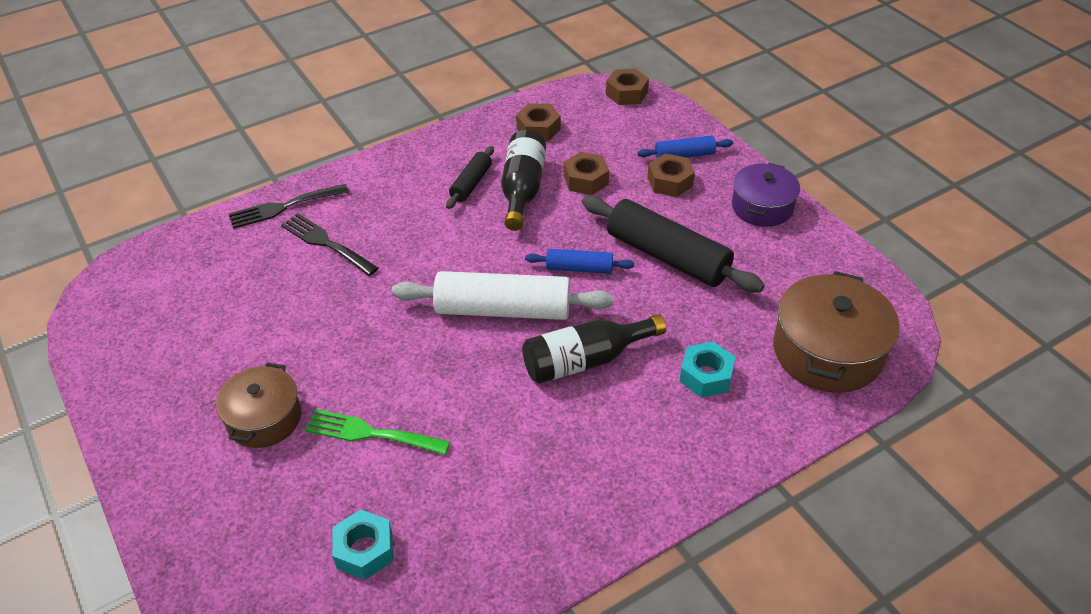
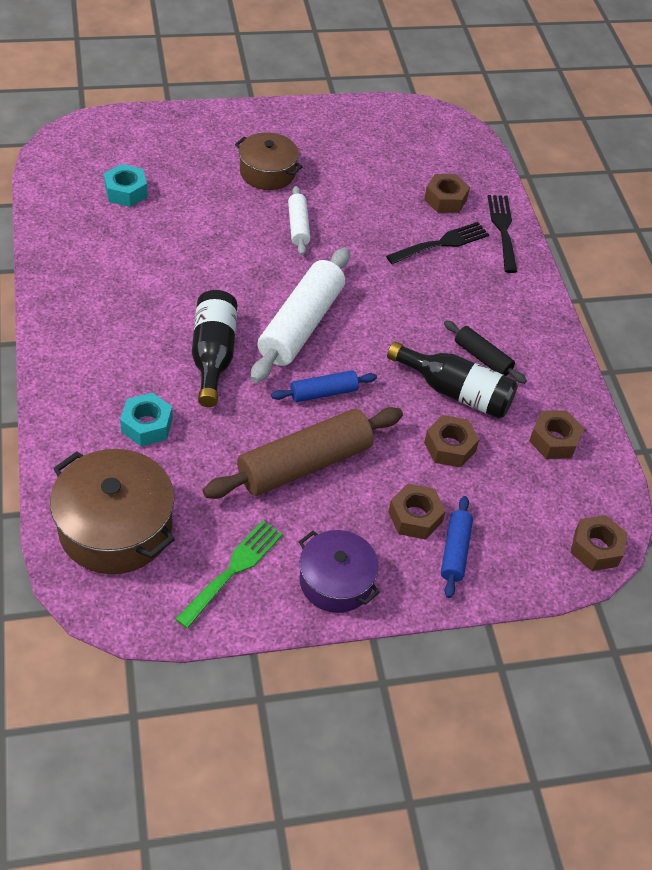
camera: 105 degrees right, 5 degrees up
green fork [305,409,450,455] -> green fork moved to [175,520,283,629]
blue rolling pin [525,249,635,274] -> blue rolling pin turned 45 degrees clockwise [271,370,377,402]
black rolling pin [582,196,765,292] -> brown rolling pin [203,407,403,499]
none -> white rolling pin [288,186,310,255]
none -> brown nut [424,174,470,213]

